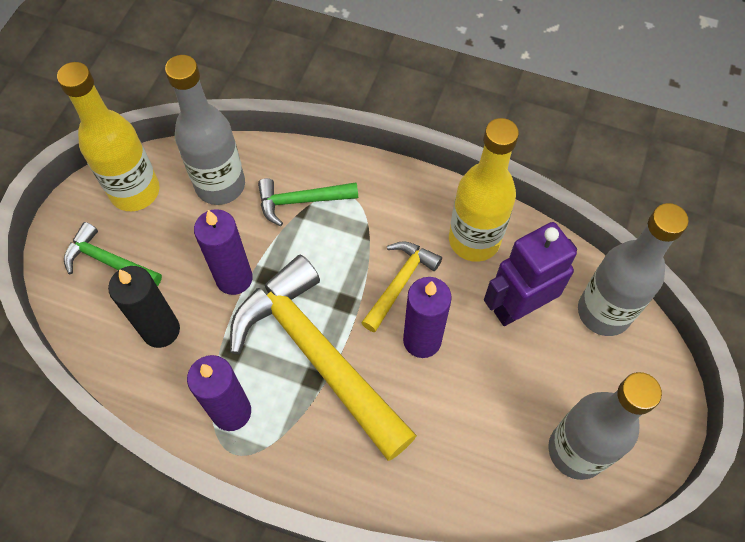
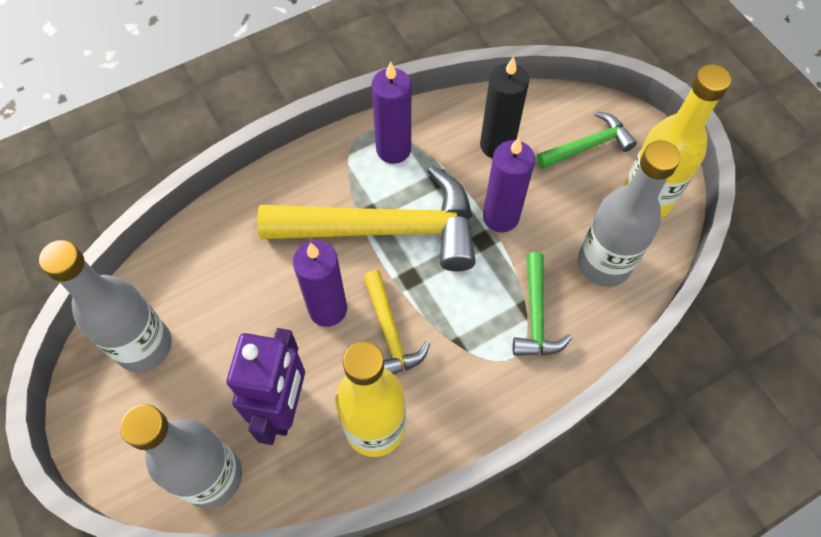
camera: 130 degrees right, 0 degrees up
green hammer [258,178,358,226] -> green hammer turned 150 degrees clockwise [513,252,572,356]

